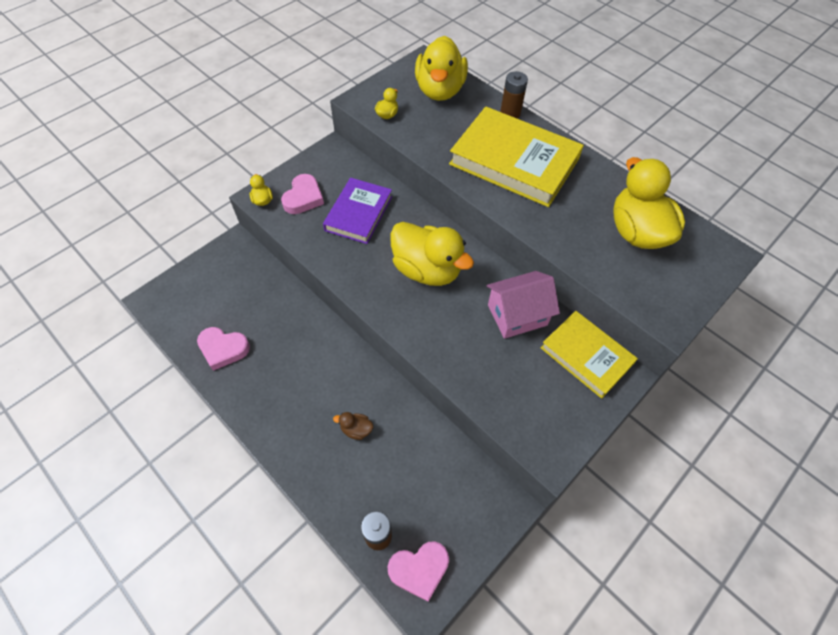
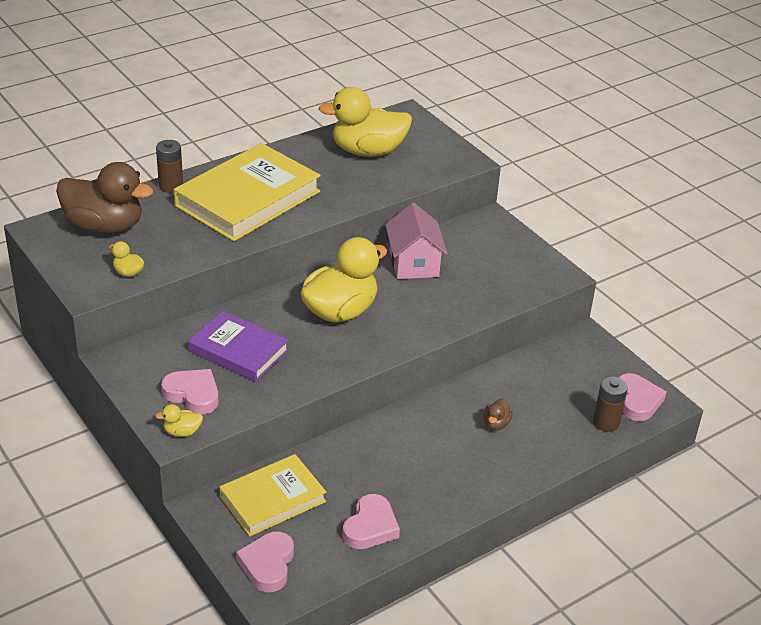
camera: 80 degrees left, 20 degrees down
yellow duck [415,36,468,101] -> brown duck [56,162,153,234]
yellow book [541,311,638,399] -> yellow book moved to [219,454,326,536]
none -> pink heart [236,531,294,592]

